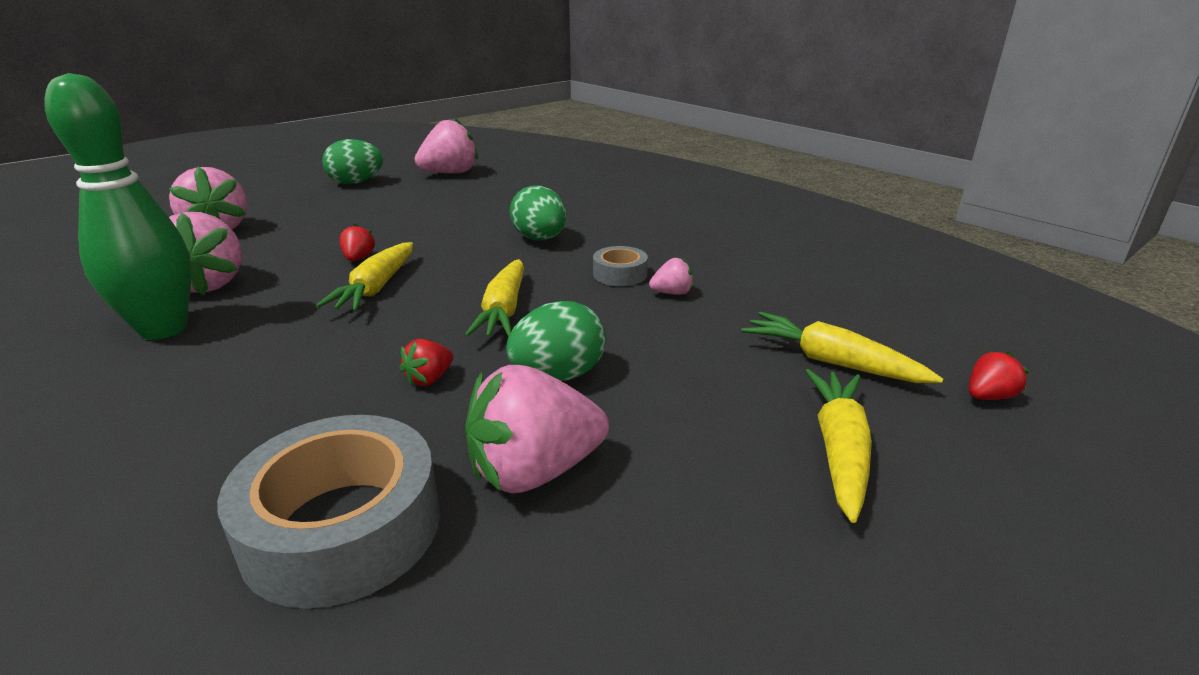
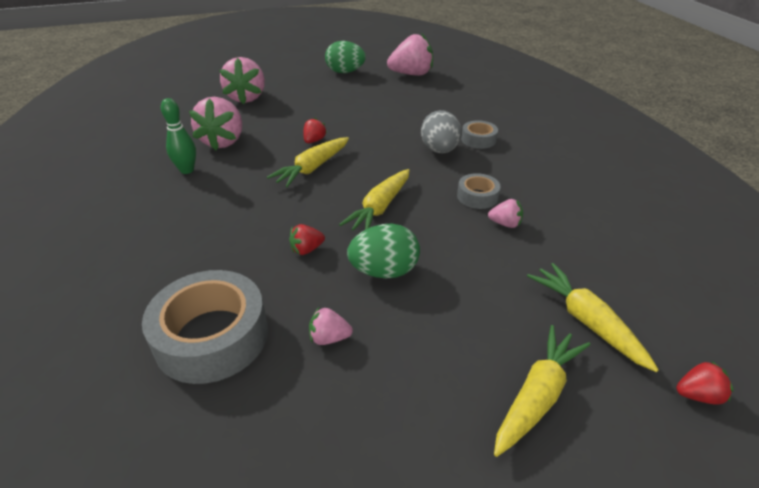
camera: 25 degrees right, 10 degrees up
green bowling pin [44,73,192,340] -> green bowling pin [161,98,196,174], size x0.52
pink strawberry [465,365,609,493] -> pink strawberry [309,307,353,345], size x0.47
green egg [510,186,567,241] -> grey egg [421,110,461,154]
none -> grey tape [461,120,498,149]

